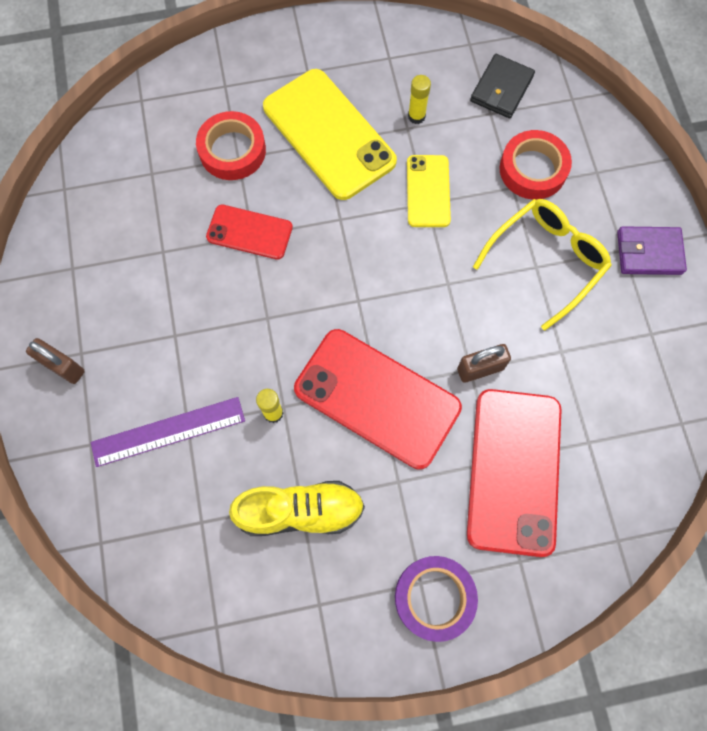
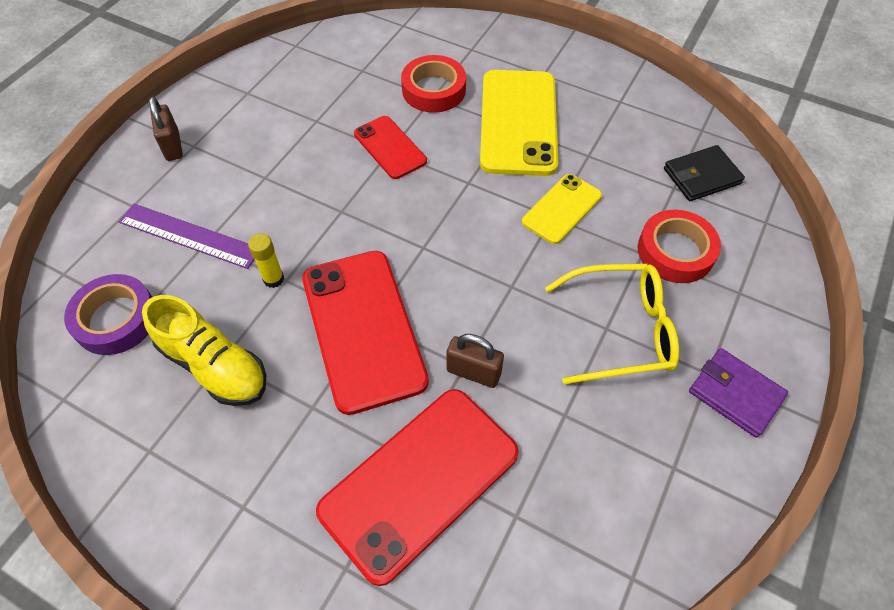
camera: 40 degrees right, 15 degrees down
purple tape [395,556,478,642] -> purple tape moved to [64,274,152,355]
yellow glue stick [408,75,431,124] -> none

